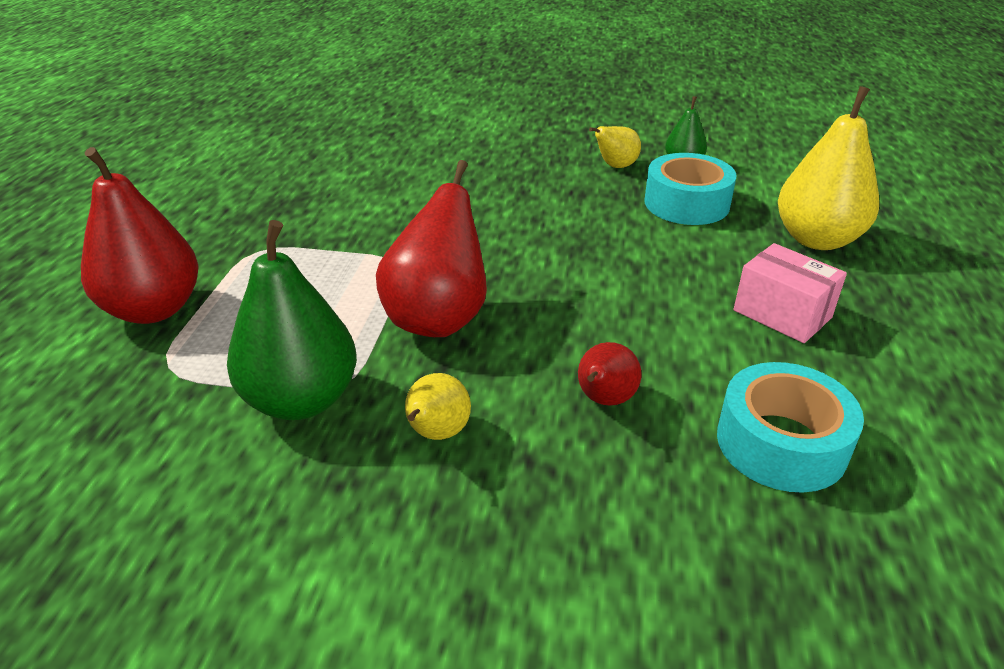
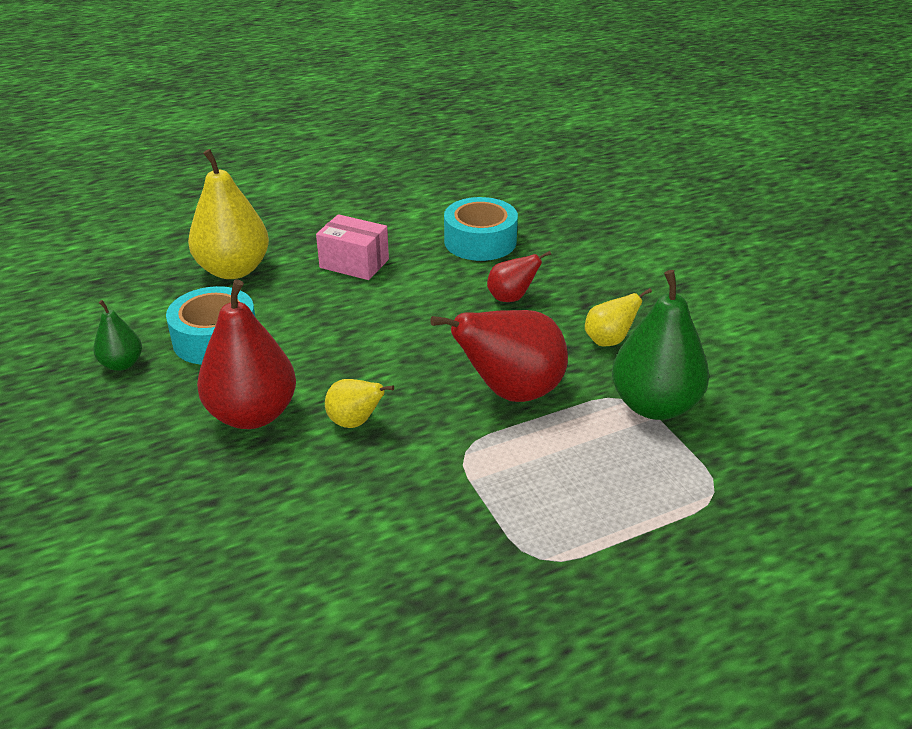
camera: 125 degrees left, 0 degrees up
red pear [81,147,199,324] -> red pear moved to [197,279,296,429]
yellow pear [589,126,641,168] -> yellow pear moved to [325,379,394,428]
pink box [734,243,847,343] -> pink box turned 75 degrees counterclockwise [316,214,389,280]

